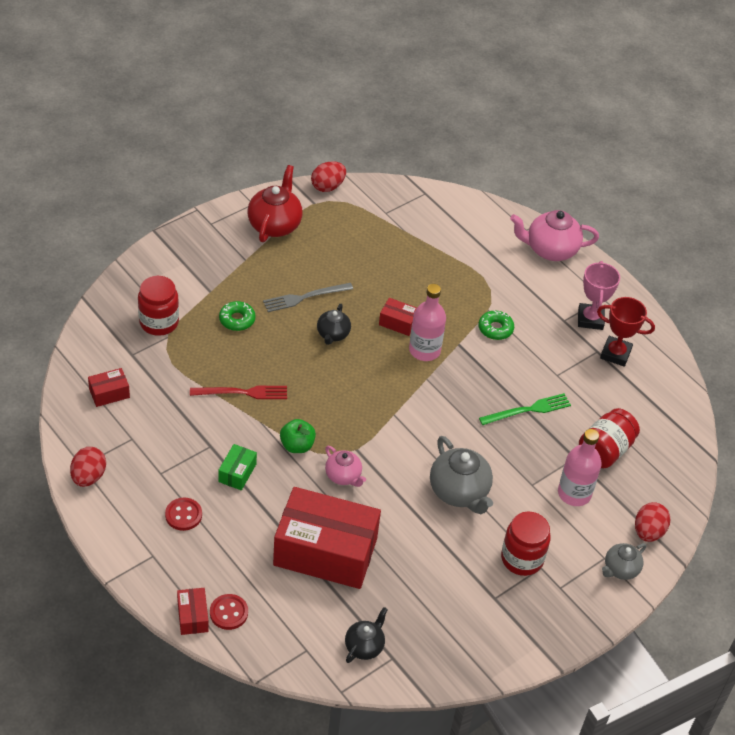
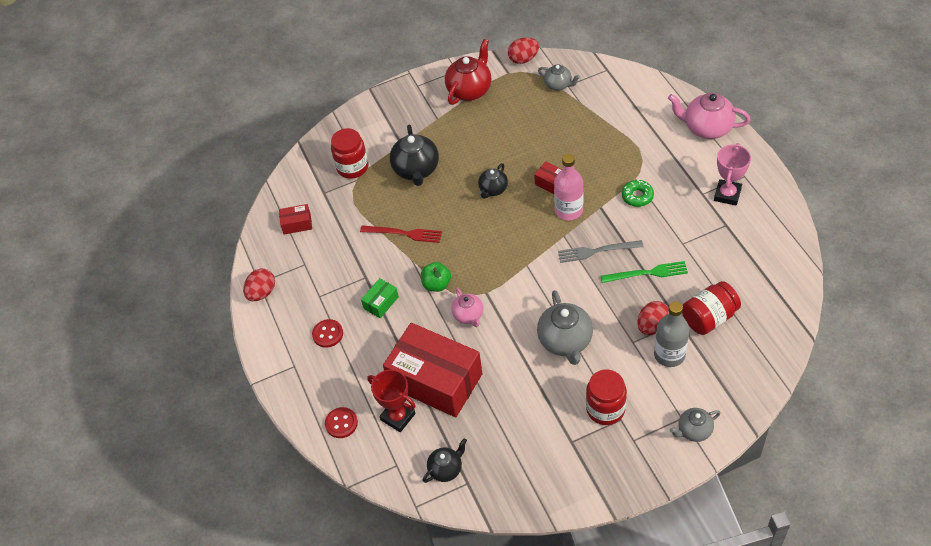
camera: 25 degrees right, 5 degrees up
red box [177,588,209,635] -> none
green donut [219,301,255,331] -> black teapot [390,125,439,186]
grey fork [263,283,353,312] -> grey fork moved to [558,240,643,263]
pink bottle [558,429,602,506] -> grey bottle [654,301,689,367]
red trophy [597,297,655,367] -> red trophy moved to [367,369,416,432]
red egg [635,502,670,542] -> red egg moved to [637,301,669,335]
none -> grey teapot [538,64,580,91]

